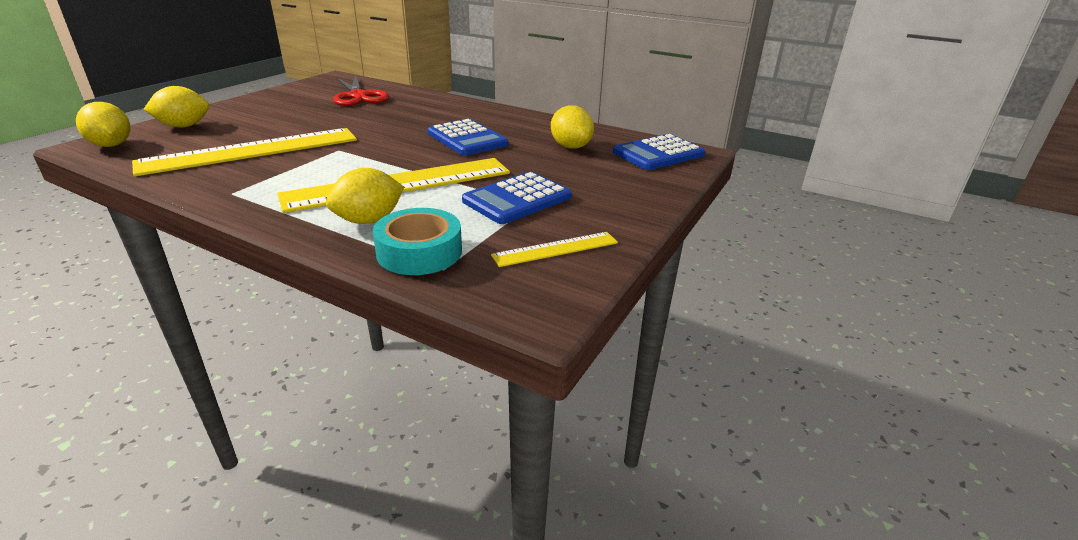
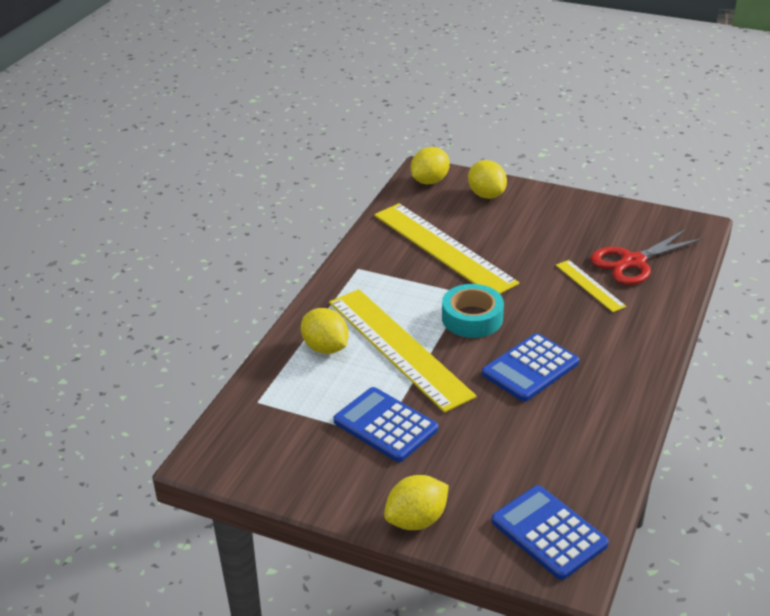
camera: 85 degrees right, 5 degrees up
turquoise tape [373,208,462,275] -> turquoise tape moved to [442,284,504,338]
yellow ruler [491,232,618,267] -> yellow ruler moved to [556,260,627,312]
yellow lemon [551,105,594,149] -> yellow lemon moved to [384,475,449,530]

